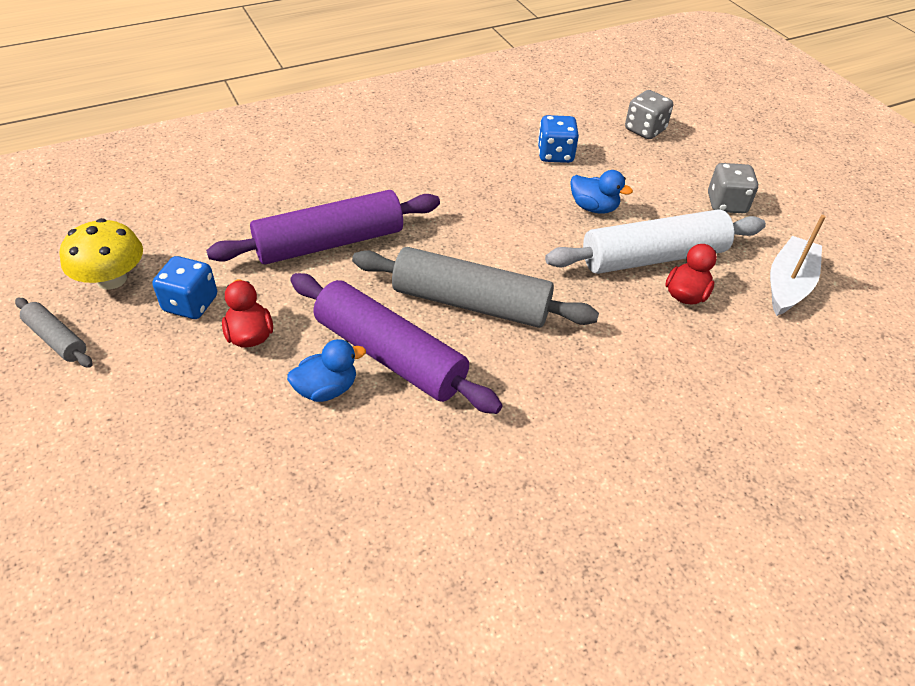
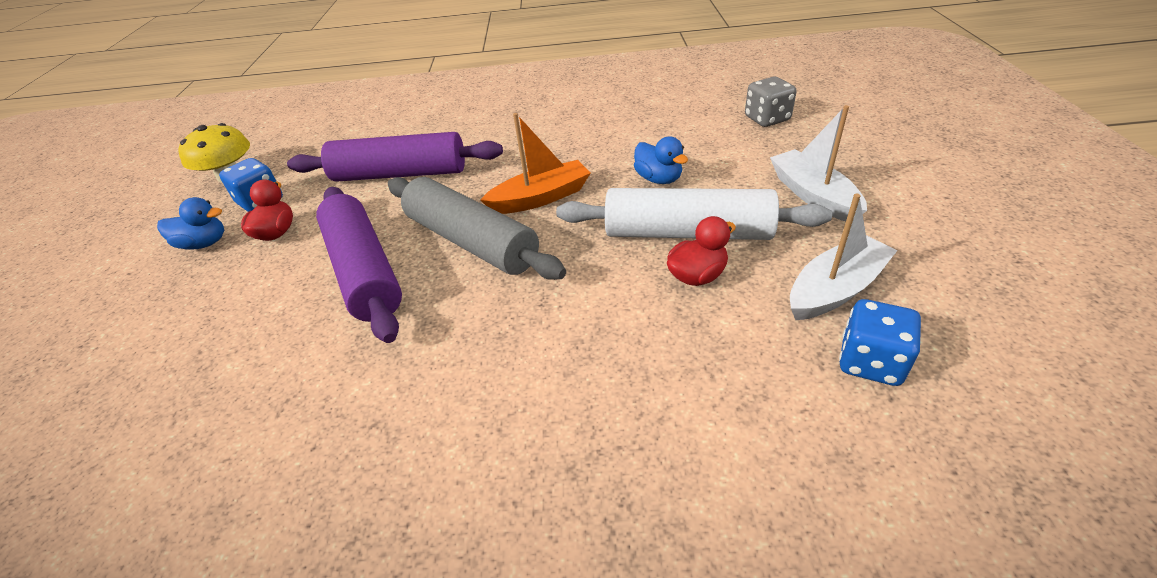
camera: 30 degrees right, 5 degrees down
grey rolling pin [15,298,93,368] -> none
blue duck [287,339,366,402] -> blue duck moved to [157,197,224,249]
blue dice [538,115,579,163] -> blue dice moved to [839,299,921,386]
grey dice [708,163,758,213] -> white boat [770,105,867,221]
none -> orange boat [480,113,591,214]

